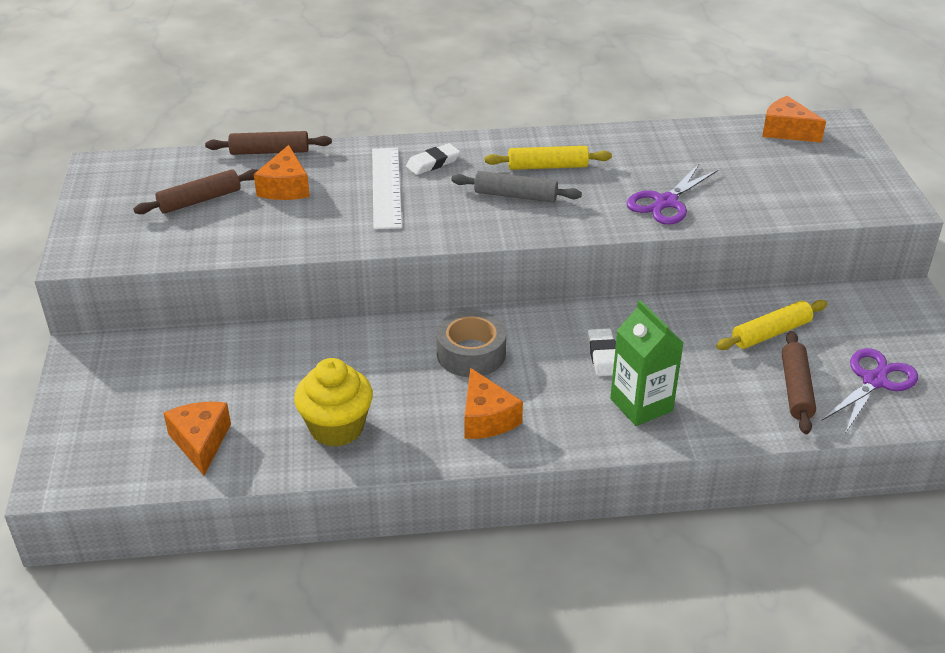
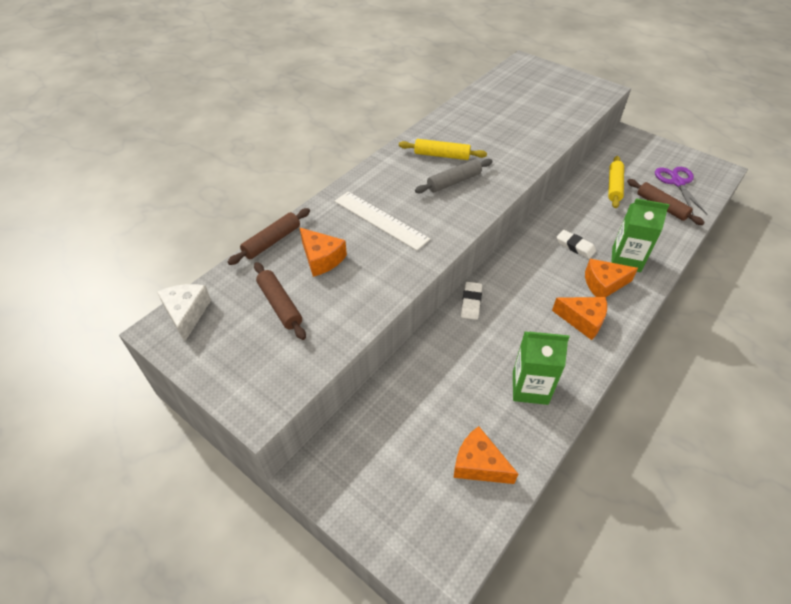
camera: 45 degrees left, 10 degrees up
brown rolling pin [133,169,258,214] -> brown rolling pin turned 45 degrees counterclockwise [254,262,306,340]
yellow cupcake [294,358,373,447] -> green carton [513,332,569,405]
white eraser [406,143,460,175] -> white eraser moved to [461,282,482,320]
grey tape [436,311,506,377] -> none
yellow rolling pin [485,146,612,170] -> yellow rolling pin turned 60 degrees clockwise [399,139,487,160]
purple scissors [626,164,718,225] -> none
orange cheese [762,96,826,143] -> orange cheese moved to [585,259,638,297]
none -> white cheese [157,284,211,342]

